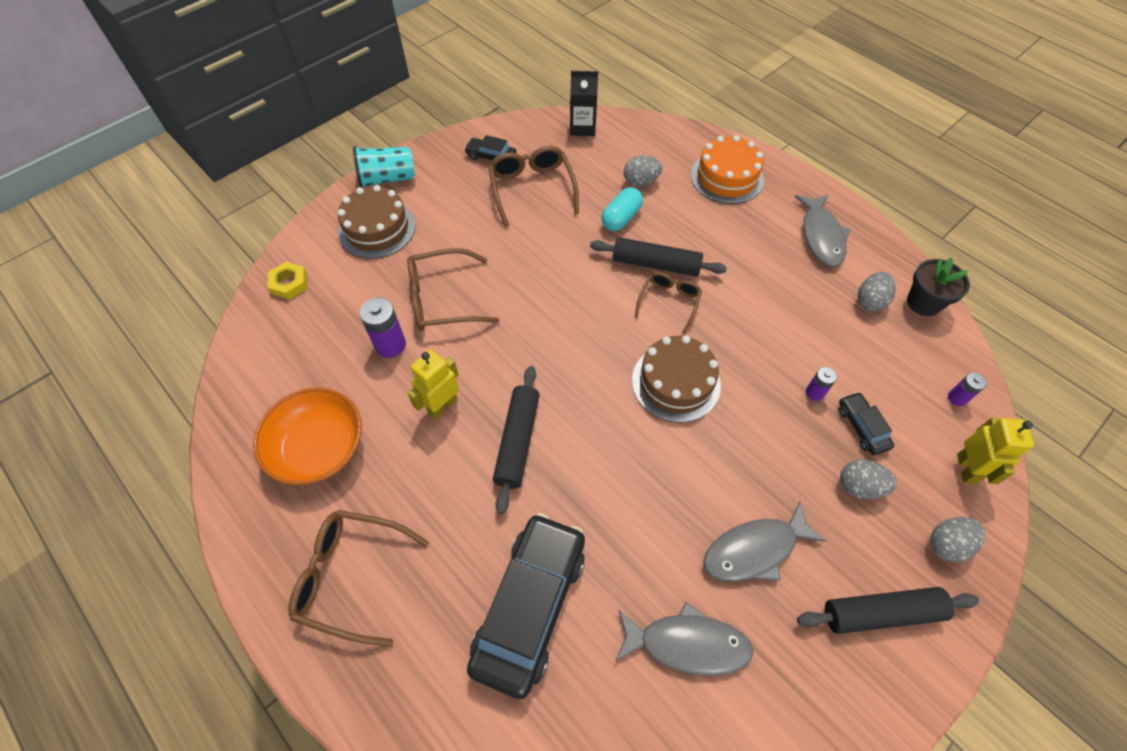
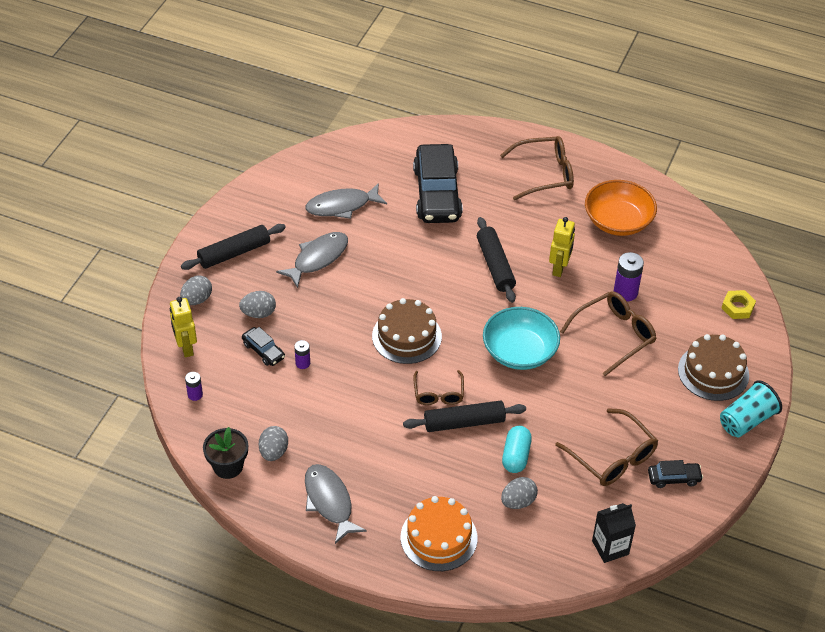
camera: 155 degrees right, 10 degrees down
none -> turquoise bowl [483,307,560,370]

